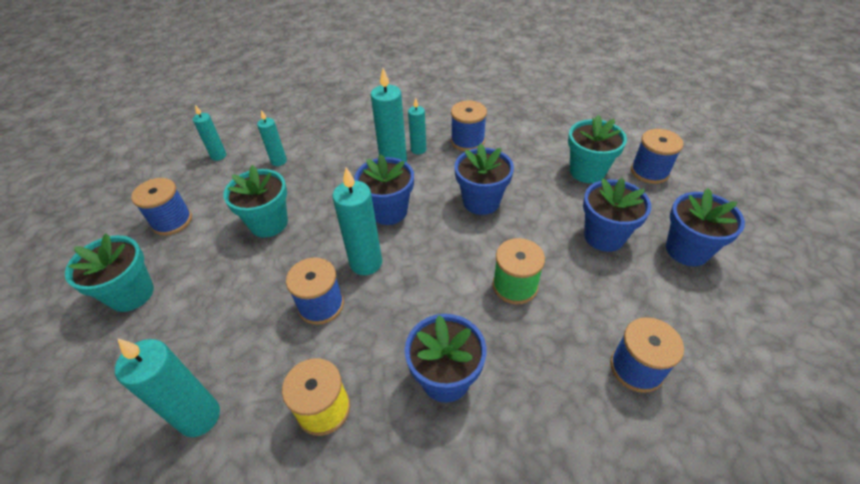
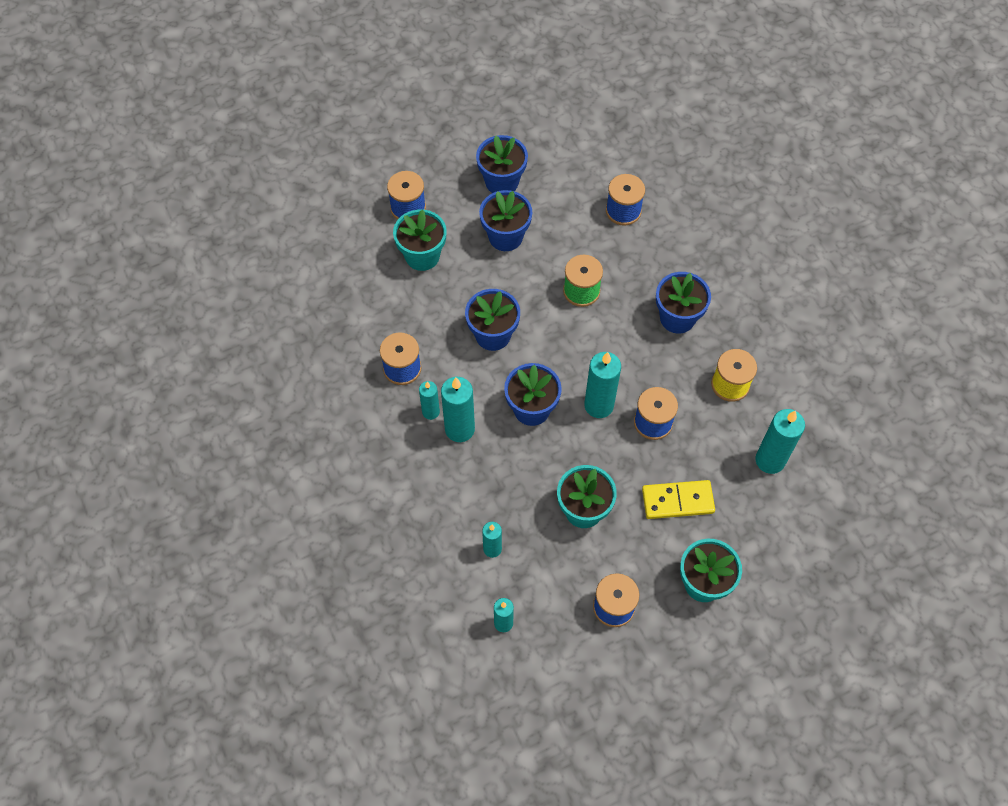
camera: 110 degrees left, 15 degrees up
none -> yellow domino [642,480,715,519]

